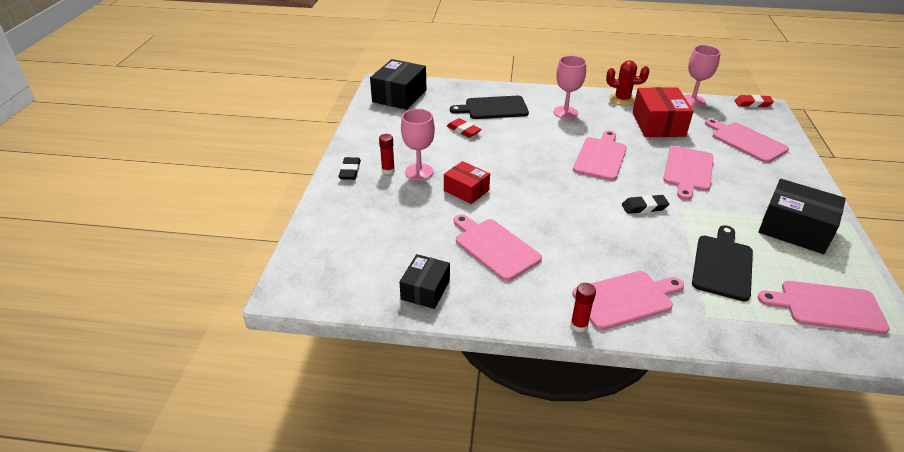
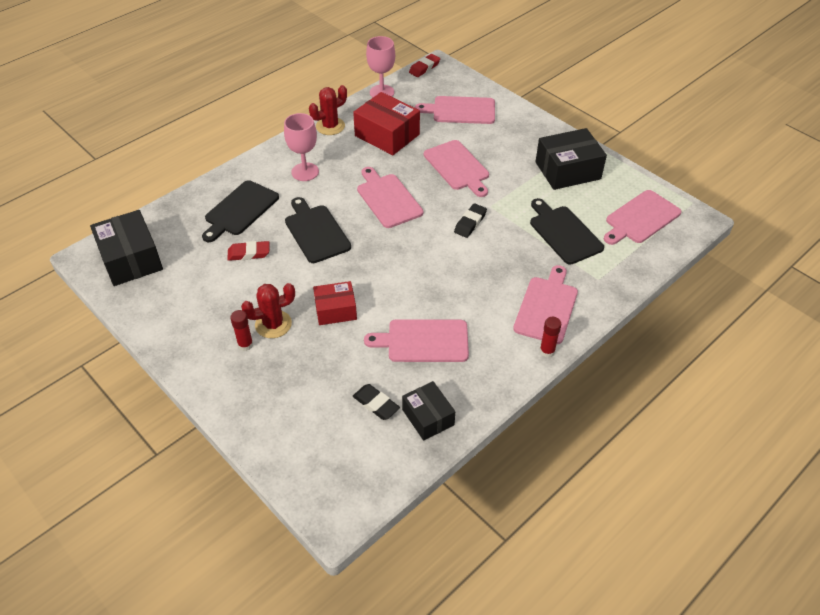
camera: 50 degrees left, 10 degrees up
black eraser [339,157,361,180] -> black eraser moved to [353,384,400,420]
pink goblet [401,109,435,180] -> red cactus [241,283,295,338]
none -> black cutting board [285,197,351,263]

